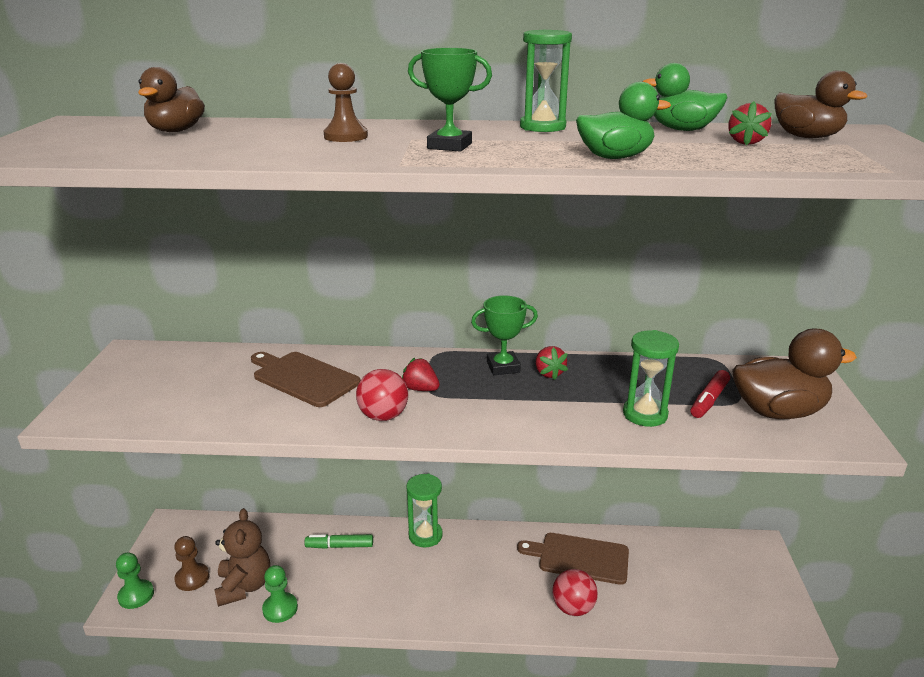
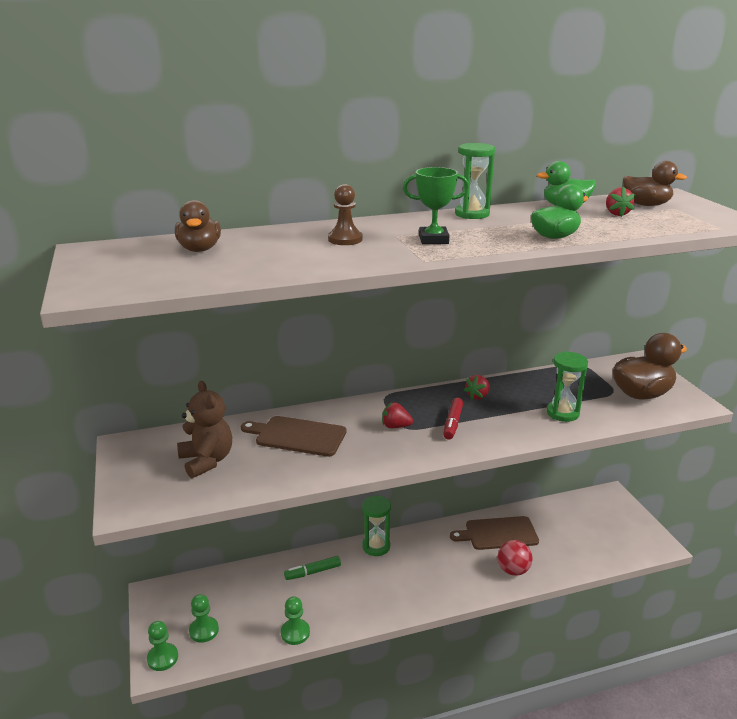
camera: 20 degrees left, 0 degrees up
brown pawn [174,536,209,591] -> green pawn [189,594,219,643]
brown teddy bear [214,508,270,607] -> brown teddy bear moved to [177,381,232,478]
red ball [356,369,408,421] -> none
green trophy [471,295,538,375] -> none
red strawberry [536,346,568,380] -> red strawberry turned 75 degrees clockwise [464,375,490,400]
red marker [691,370,730,418] -> red marker moved to [443,398,463,439]

